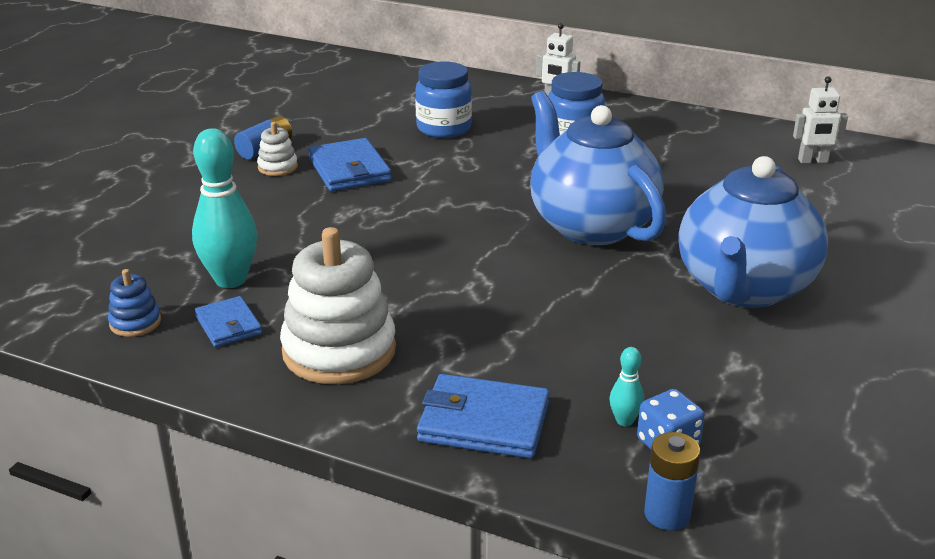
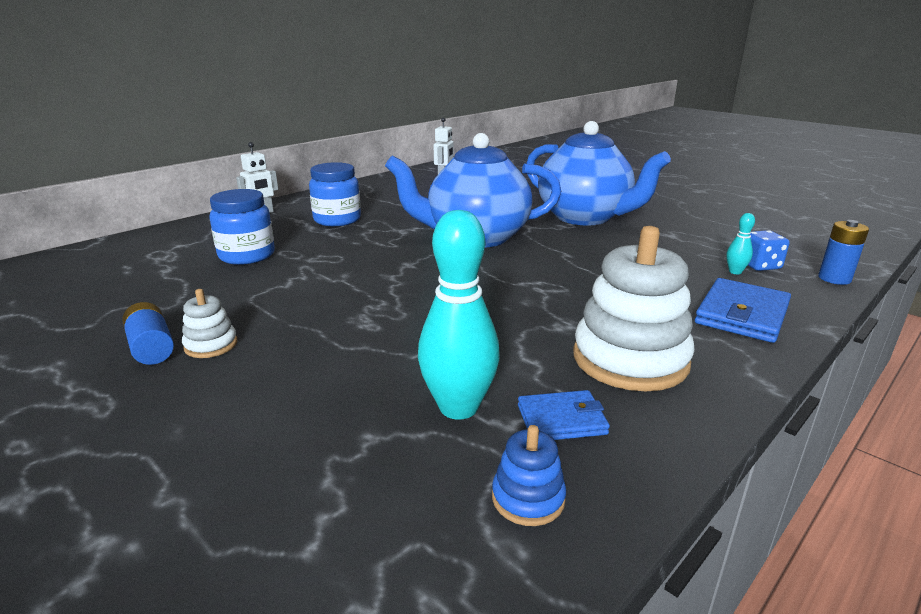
camera: 70 degrees left, 5 degrees down
blue wallet [308,138,391,191] -> none

